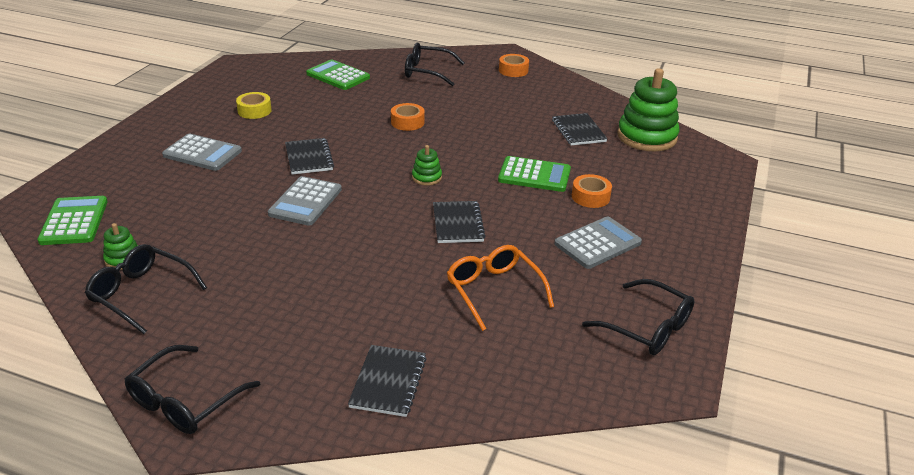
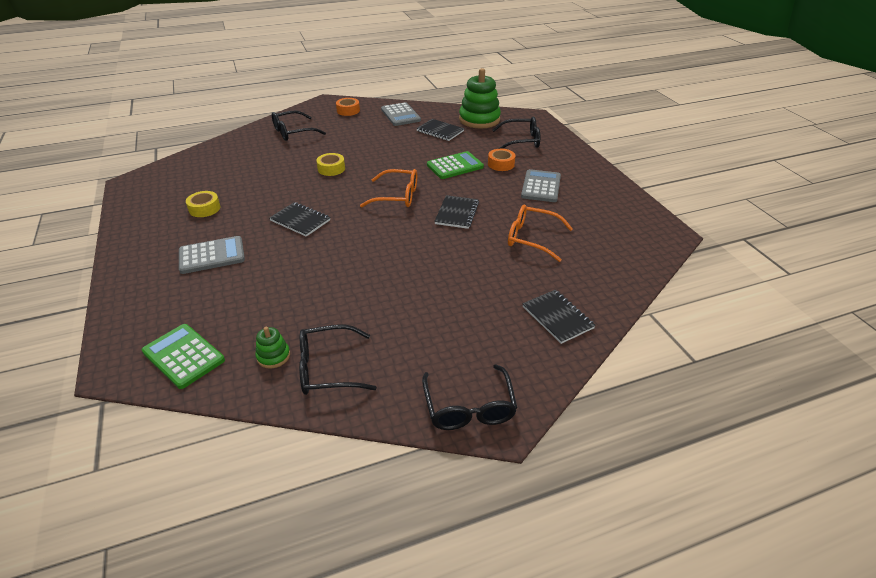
camera: 40 degrees left, 5 degrees up
grey calculator [268,176,342,226] -> grey calculator moved to [381,102,421,126]
green calculator [306,59,370,90] -> none
orange tape [391,103,425,131] -> yellow tape [316,153,345,176]
green stacking toy [412,145,442,186] -> orange glasses [360,169,417,207]
black notebook [433,201,486,243] -> black notebook turned 60 degrees clockwise [434,195,479,229]
black glasses [582,279,695,355] -> black glasses moved to [492,117,540,149]

